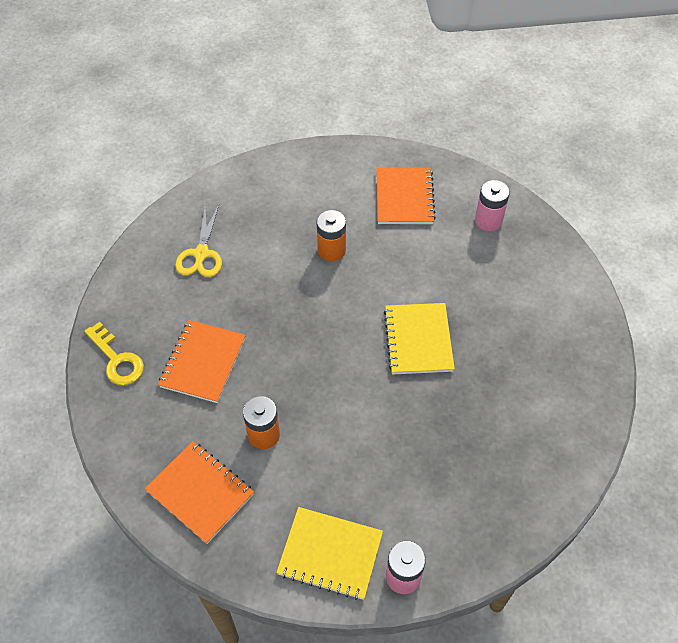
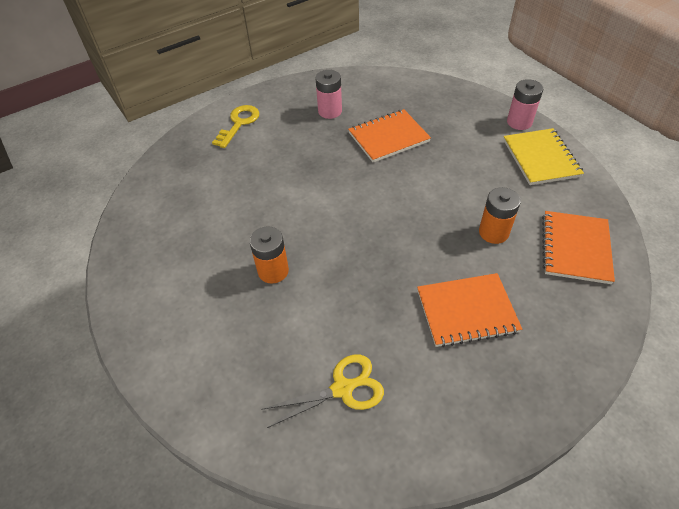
camera: 115 degrees left, 5 degrees down
yellow key [84,322,144,385] -> yellow key moved to [212,105,259,148]
orange notebook [377,168,436,224] -> orange notebook moved to [348,109,431,163]
yellow notebook [384,303,455,374] -> none
pink battery [475,180,510,231] -> pink battery moved to [315,70,342,119]

